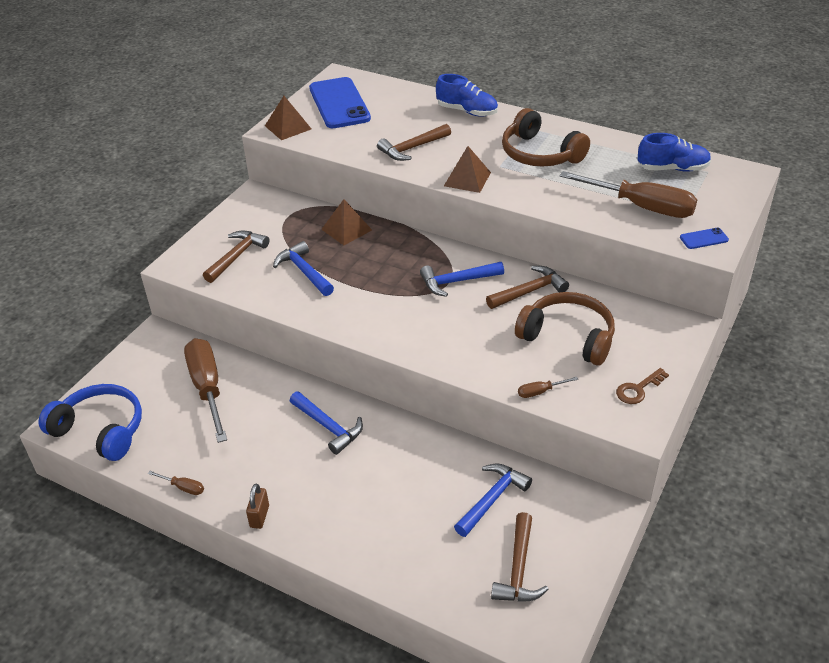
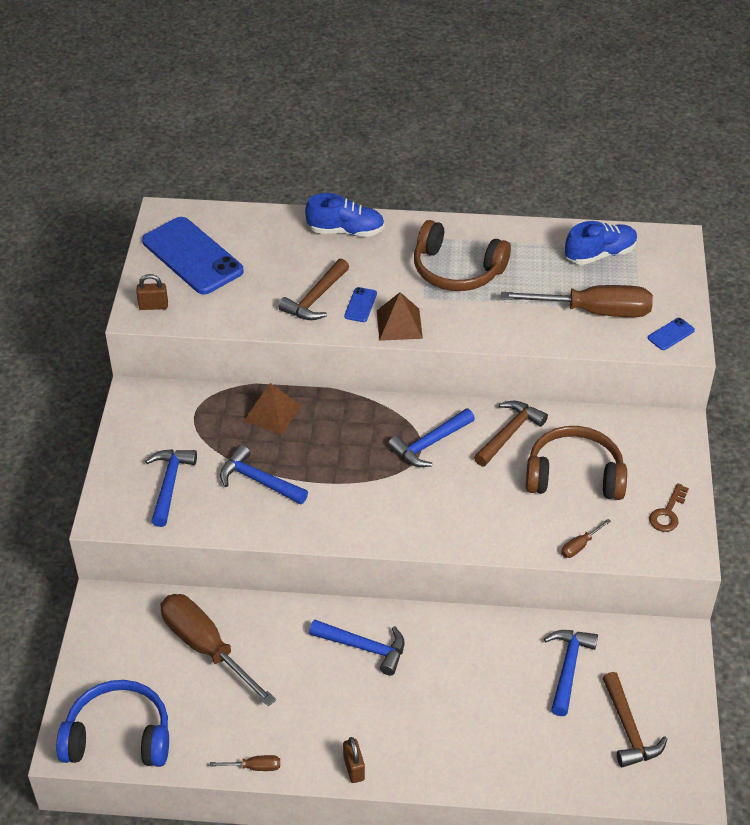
camera: 25 degrees left, 5 degrees up
brown hammer [203,231,269,283] -> blue hammer [145,449,197,527]
brown pyramid [265,96,311,140] -> brown padlock [136,274,168,310]
none -> blue phone [344,287,377,322]

